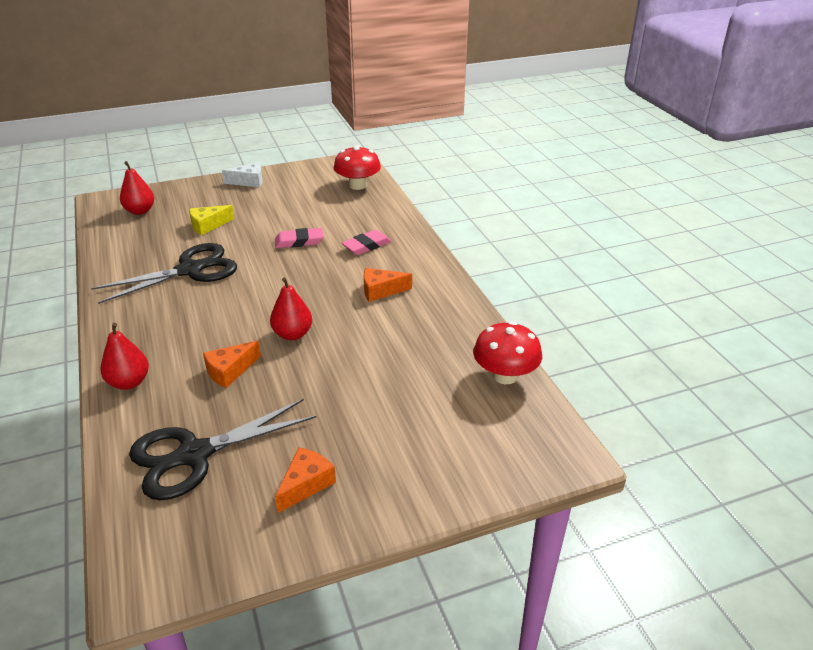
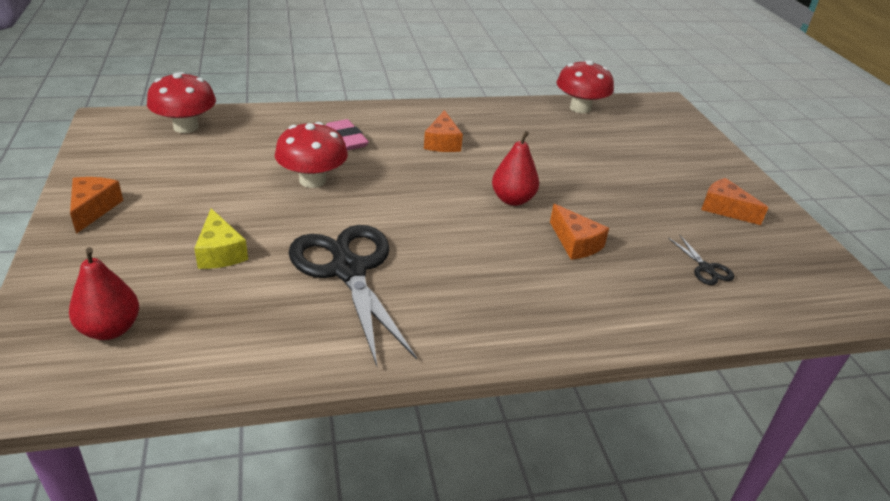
camera: 85 degrees left, 0 degrees up
red pear [100,323,149,390] -> none
black scissors [129,399,317,500] -> black scissors [668,235,734,285], size x0.42
white cheese [222,162,262,187] -> orange cheese [70,177,123,234]
pink eraser [275,228,324,248] -> red mushroom [275,122,348,188]

